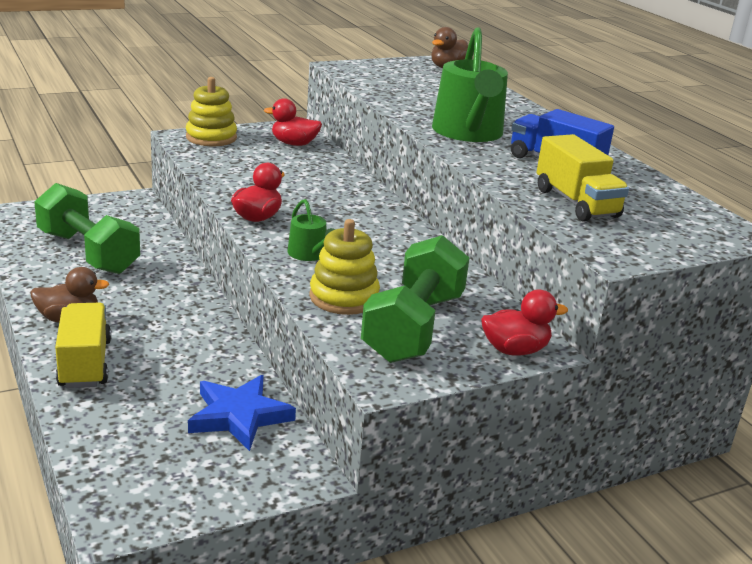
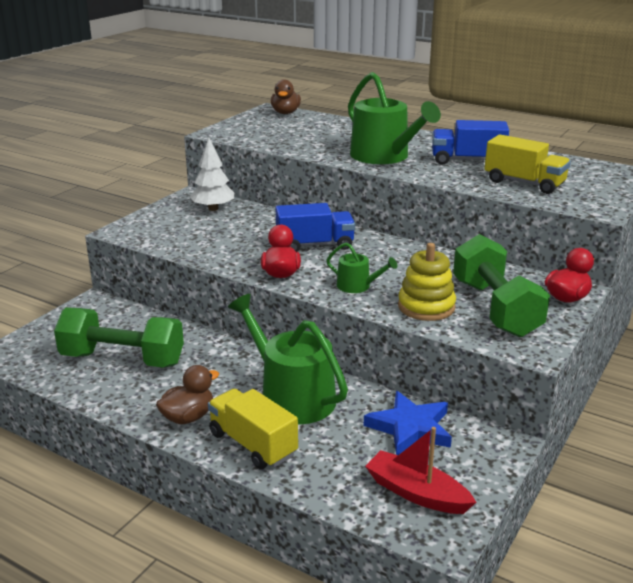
camera: 30 degrees left, 0 degrees up
yellow stacking toy [186,77,237,146] -> none
red duck [264,98,322,146] -> white tree [190,138,234,211]
none -> green watering can [228,294,348,424]
none -> blue truck [276,203,355,252]
none -> red boat [365,427,476,514]

